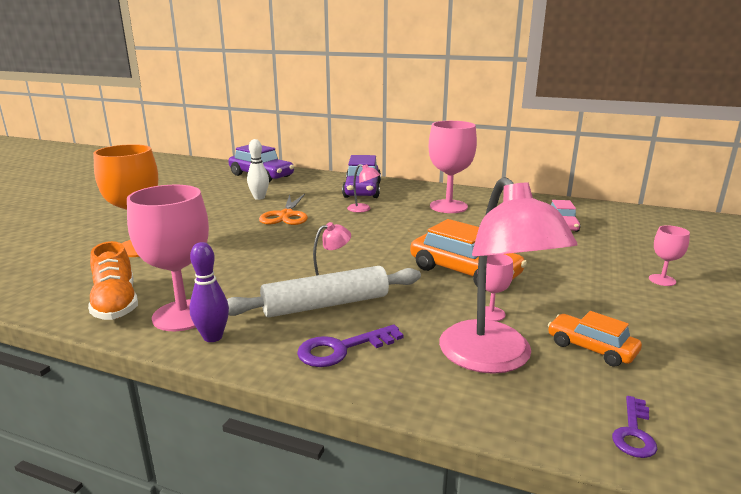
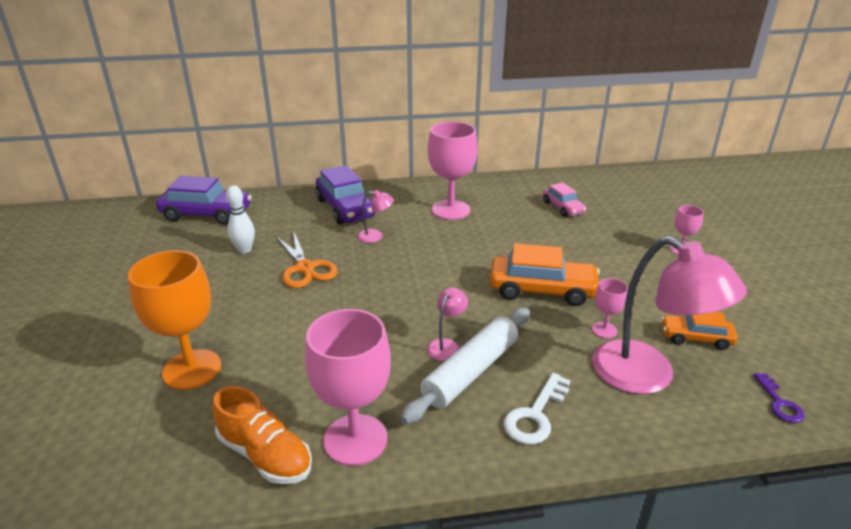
camera: 30 degrees left, 10 degrees up
purple bowling pin [189,242,229,342] -> none
purple key [297,324,404,367] -> white key [503,373,571,444]

